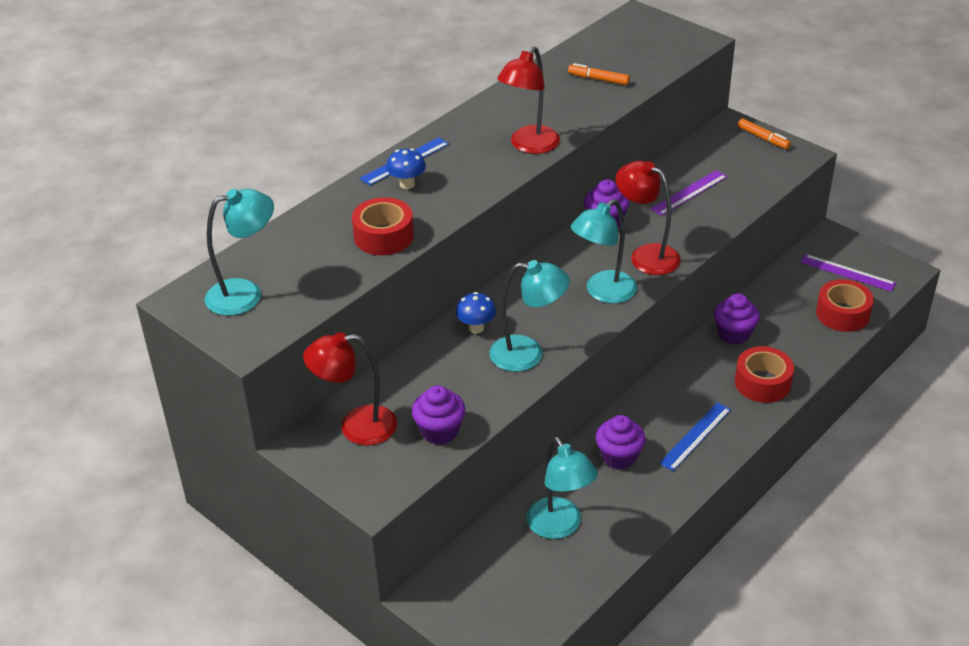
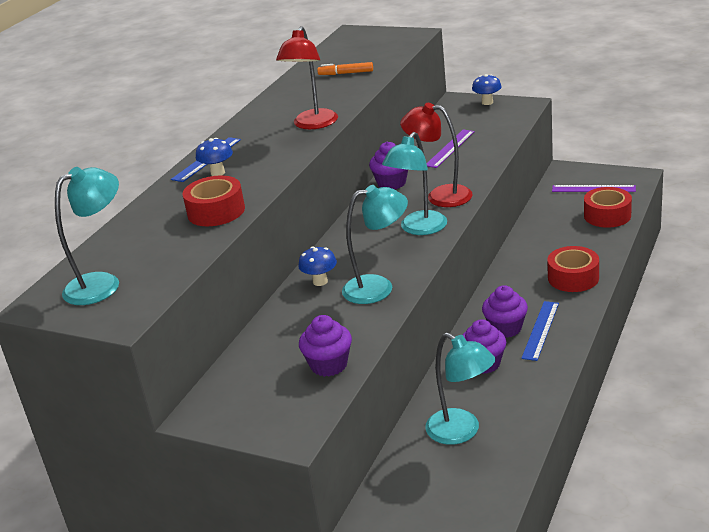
camera: 15 degrees left, 10 degrees down
red lamp [303,332,397,445] -> none
purple cupcake [714,294,760,344] -> purple cupcake moved to [482,285,528,338]
orange marker [738,118,791,149] -> blue mushroom [472,74,502,105]

